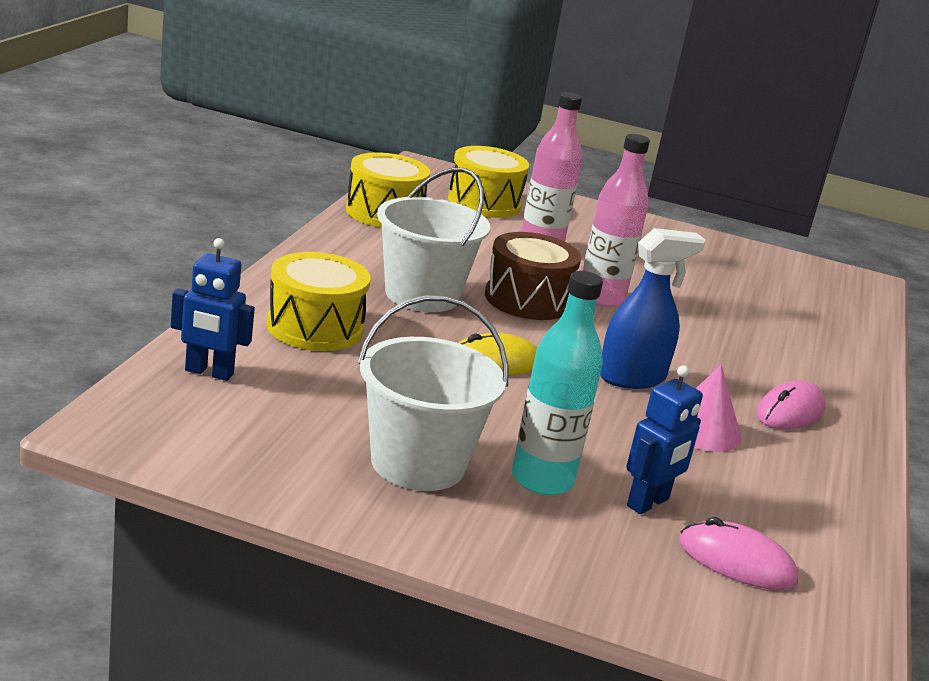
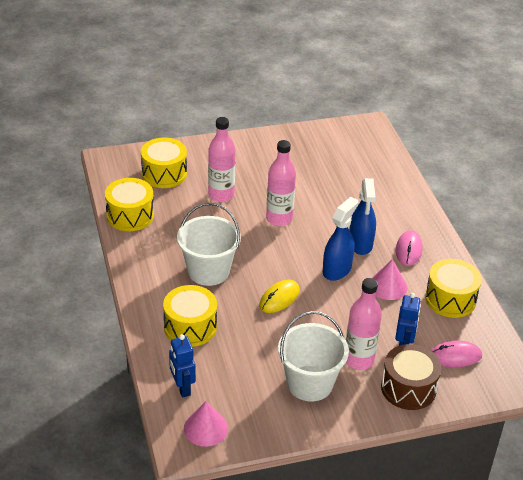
camera: 30 degrees left, 15 degrees up
blue robot [171,238,255,381] -> blue robot turned 90 degrees clockwise [169,334,196,398]
brown drum [485,232,581,320] -> brown drum moved to [381,344,442,410]
turquoise bottle [512,271,603,495] -> pink bottle [346,278,382,370]
none -> pink cone [184,401,228,447]
none -> blue spray bottle [349,178,376,255]
none -> yellow drum [425,259,482,318]

